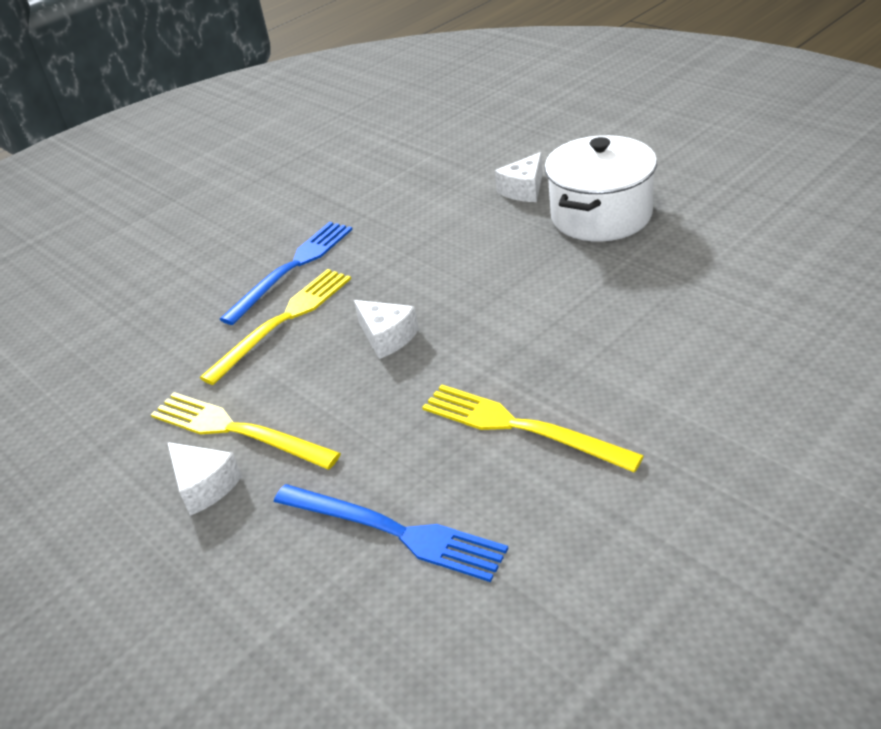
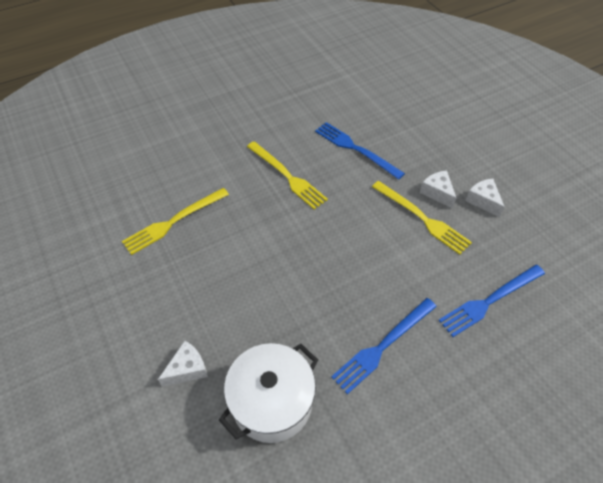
camera: 170 degrees left, 15 degrees up
yellow fork [200,269,351,385] -> yellow fork moved to [122,188,229,255]
white cheese [354,300,419,359] -> white cheese moved to [465,179,505,217]
white pot [545,135,657,242] -> white pot moved to [219,343,318,443]
none -> blue fork [439,265,545,337]

